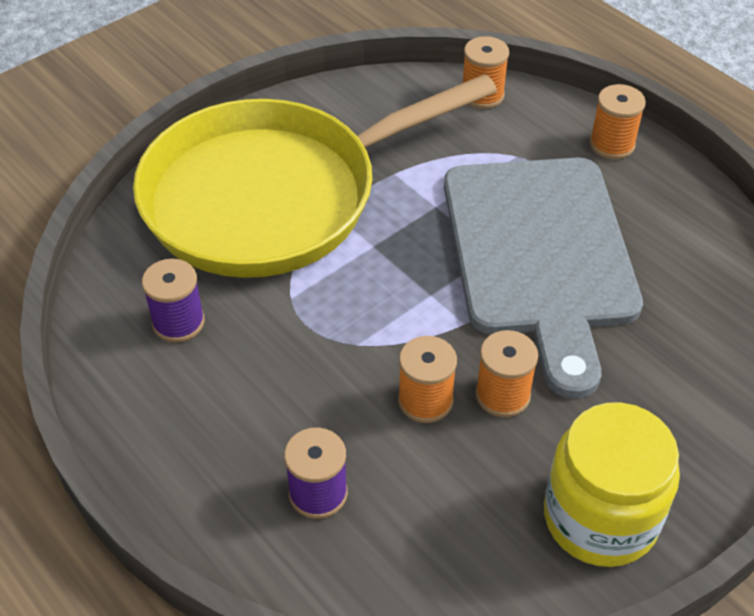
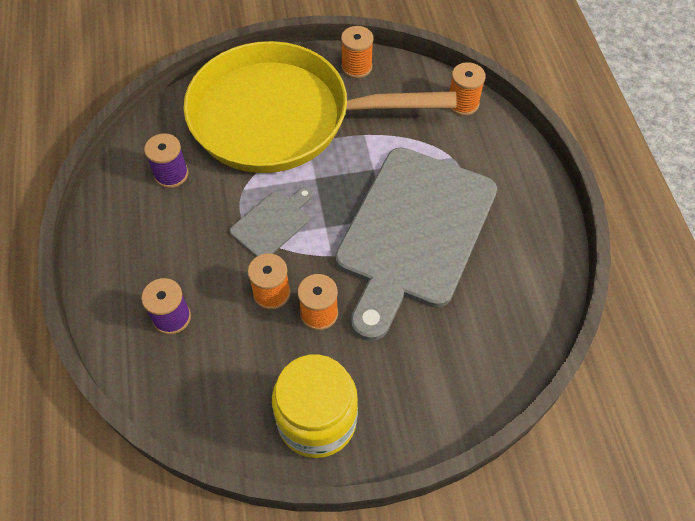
camera: 30 degrees right, 10 degrees up
orange spool [590,84,646,159] -> orange spool moved to [341,26,373,78]
none -> grey cutting board [230,187,313,257]

